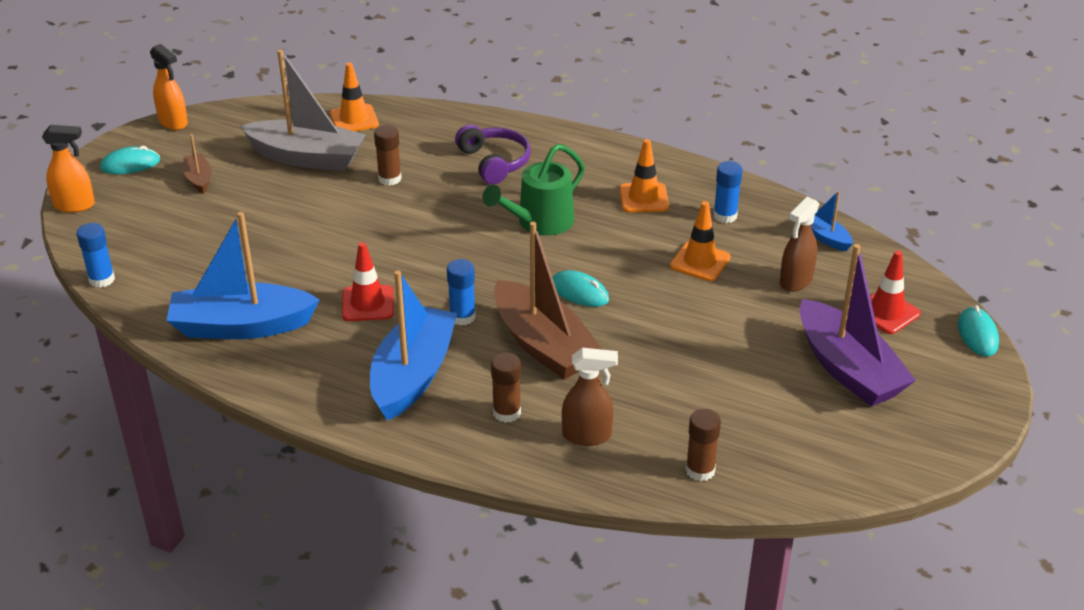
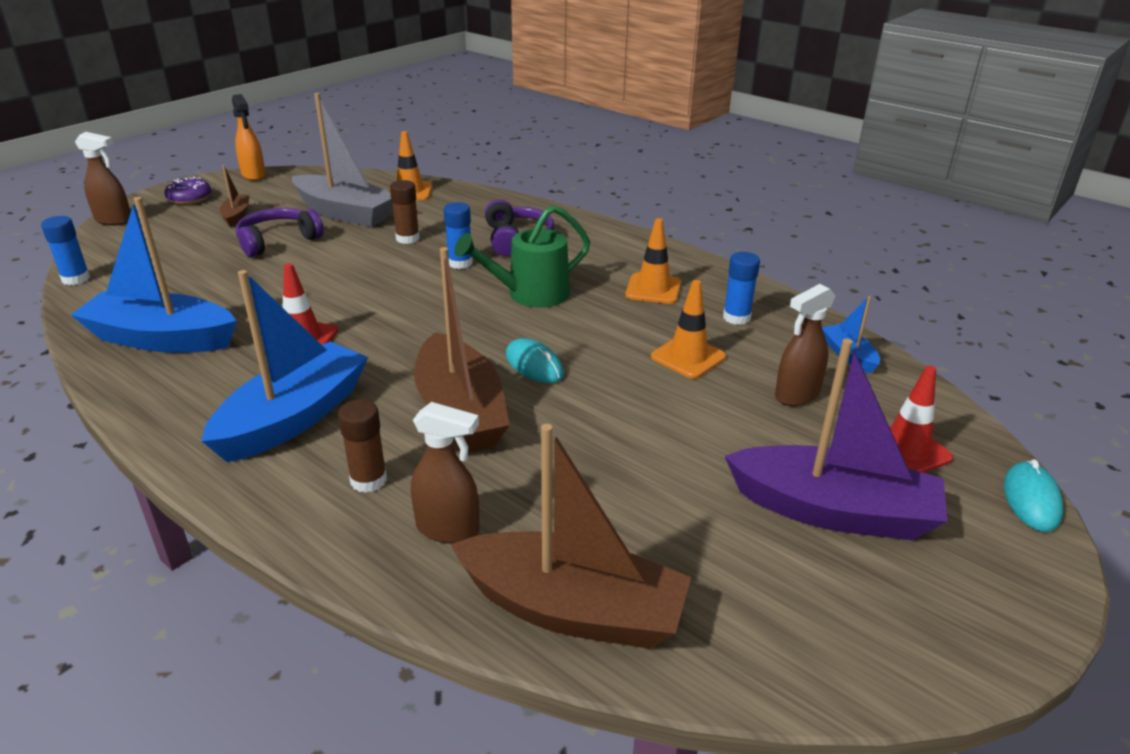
camera: 15 degrees right, 5 degrees down
orange spray bottle [42,125,95,213] -> brown spray bottle [75,132,131,226]
turquoise mouse [100,146,160,174] -> purple donut [164,177,212,205]
blue glue stick [447,259,476,326] -> blue glue stick moved to [444,202,473,269]
brown glue stick [686,409,721,481] -> brown boat [450,424,691,649]
purple boat [800,244,916,406] -> purple boat turned 60 degrees counterclockwise [725,339,947,540]
none -> purple headphones [236,208,324,257]

